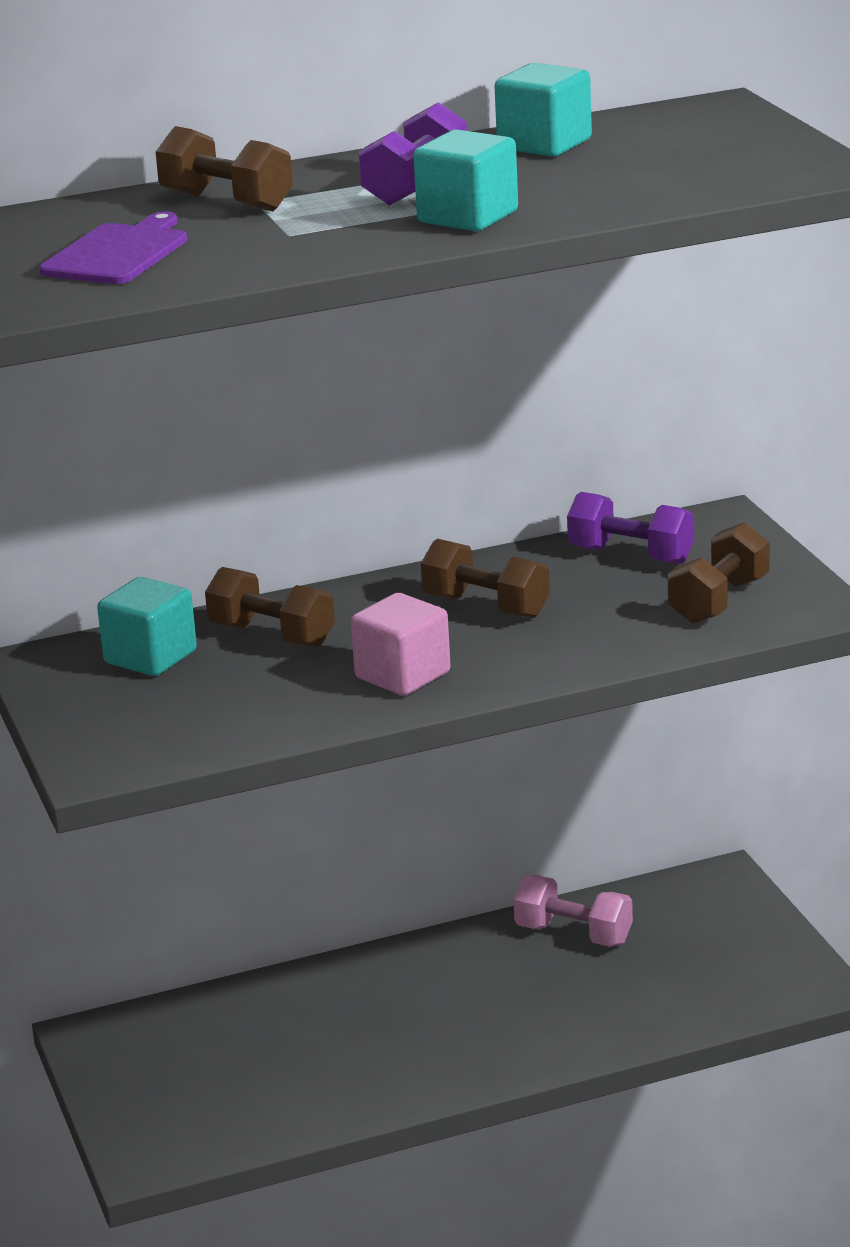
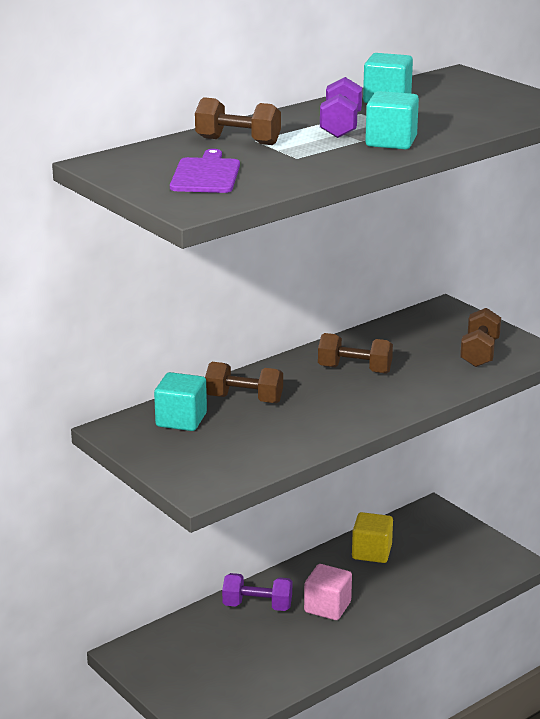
camera: 20 degrees left, 0 degrees up
pink cube [351,593,450,696] -> pink cube moved to [304,564,352,620]
pink dumbbell [513,875,633,946] -> yellow cube [352,512,393,563]
purple dumbbell [567,492,694,564] -> purple dumbbell moved to [222,573,292,611]

